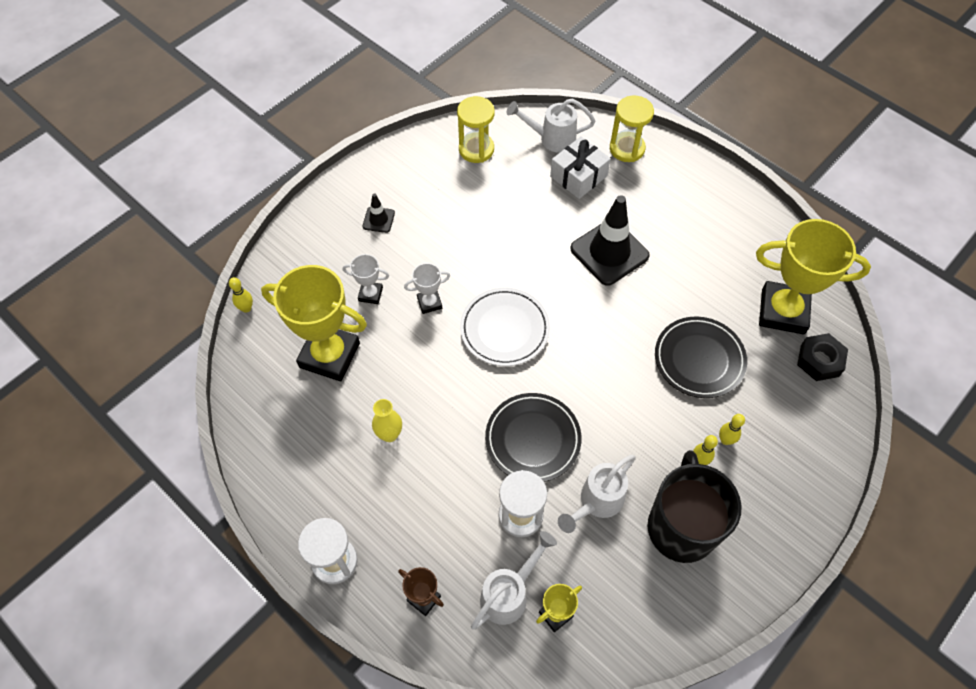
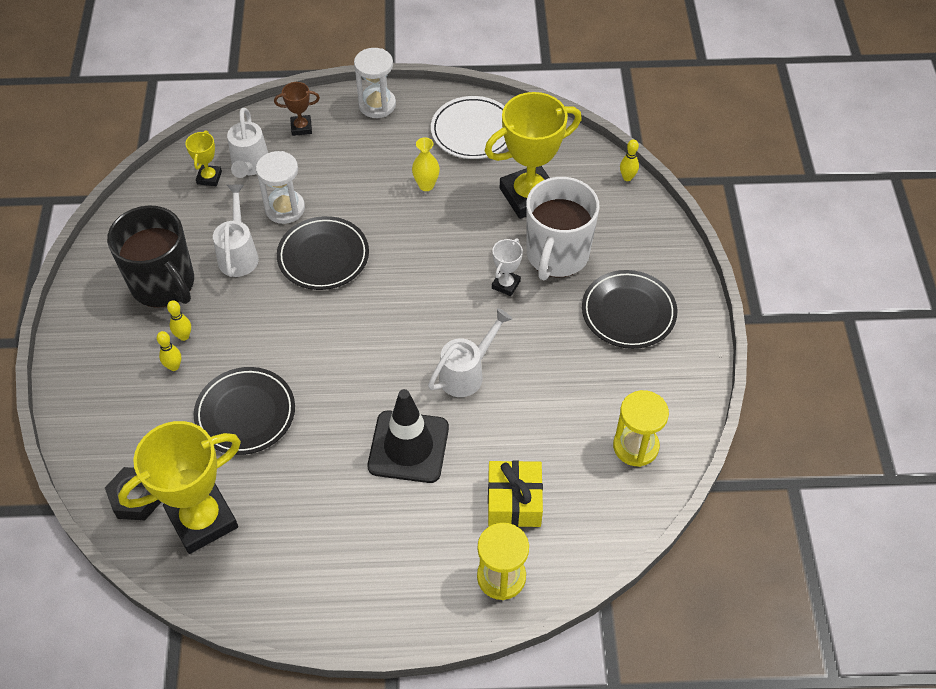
camera: 135 degrees right, 5 degrees down
white trophy [343,254,389,304] -> white mug [526,177,600,280]
black traffic cone [363,193,395,233] -> black plate [582,270,677,349]
white plate [460,288,550,366] -> white plate moved to [431,96,507,159]
white watering can [506,98,596,153] -> white watering can moved to [428,308,513,397]
white gift [550,137,611,199] -> yellow gift [488,460,543,527]

